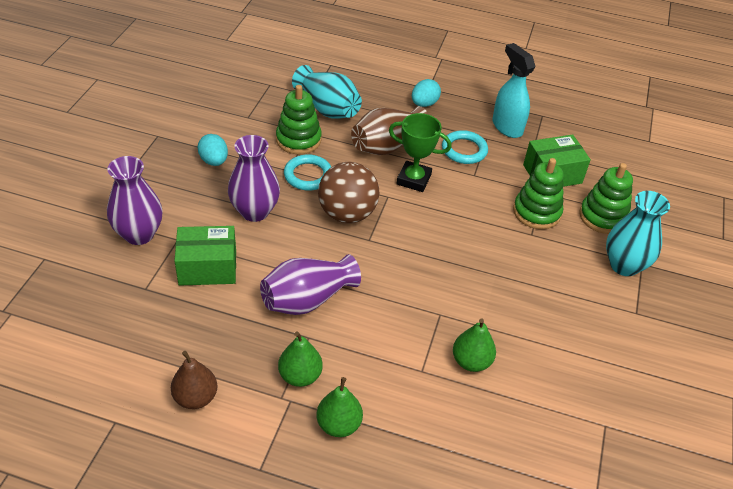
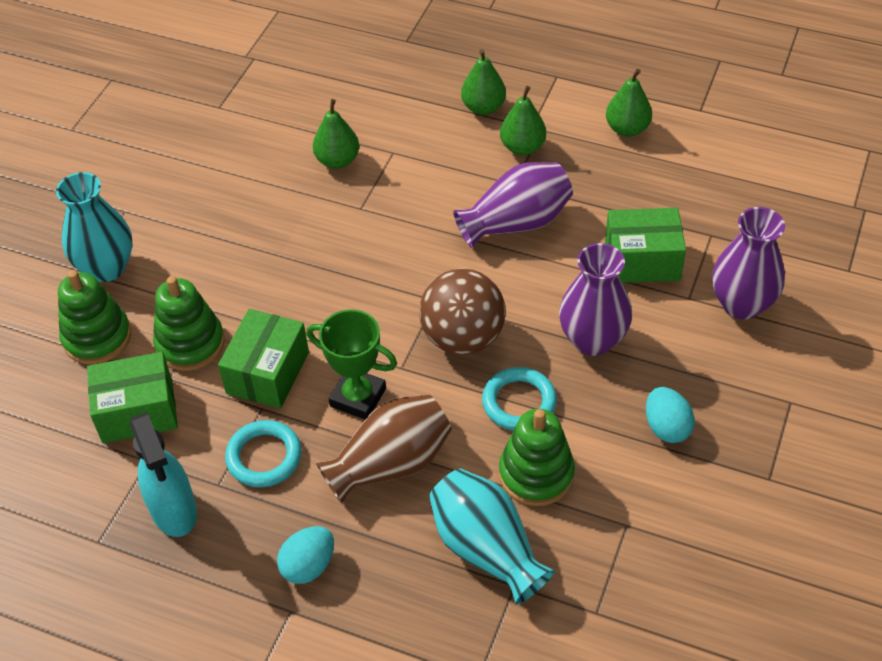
camera: 170 degrees left, 5 degrees up
brown pear [171,351,217,409] -> green pear [606,69,652,137]
none -> green box [218,309,309,408]

